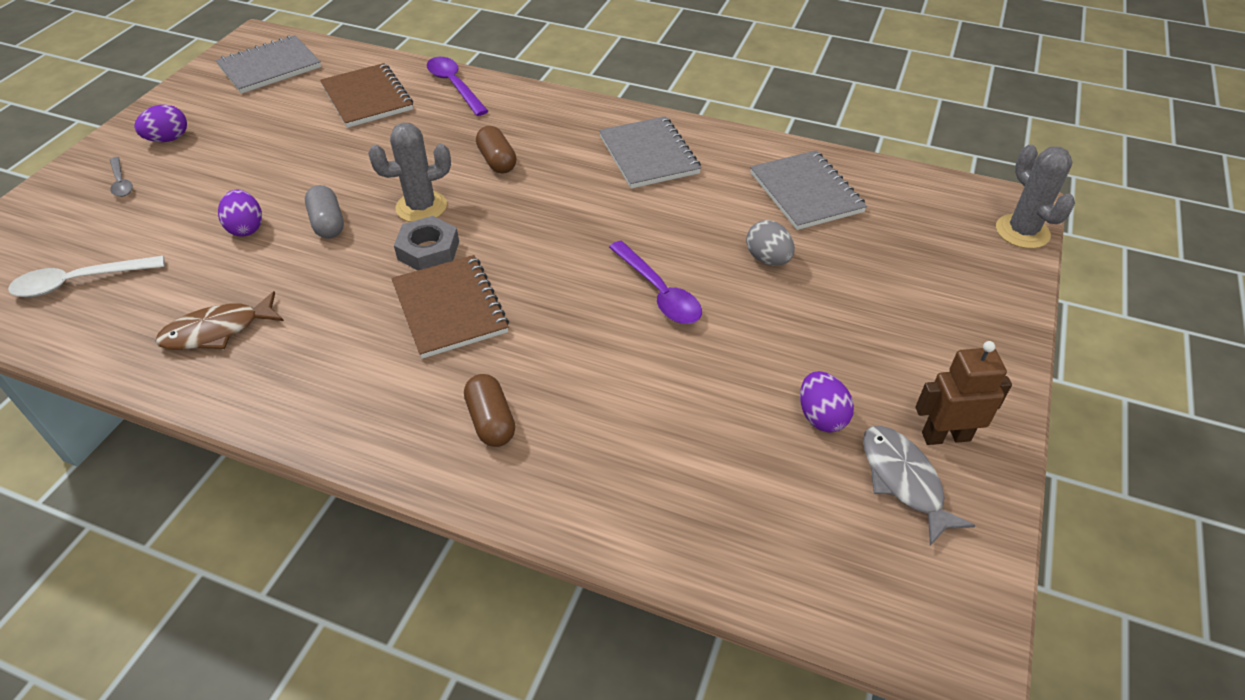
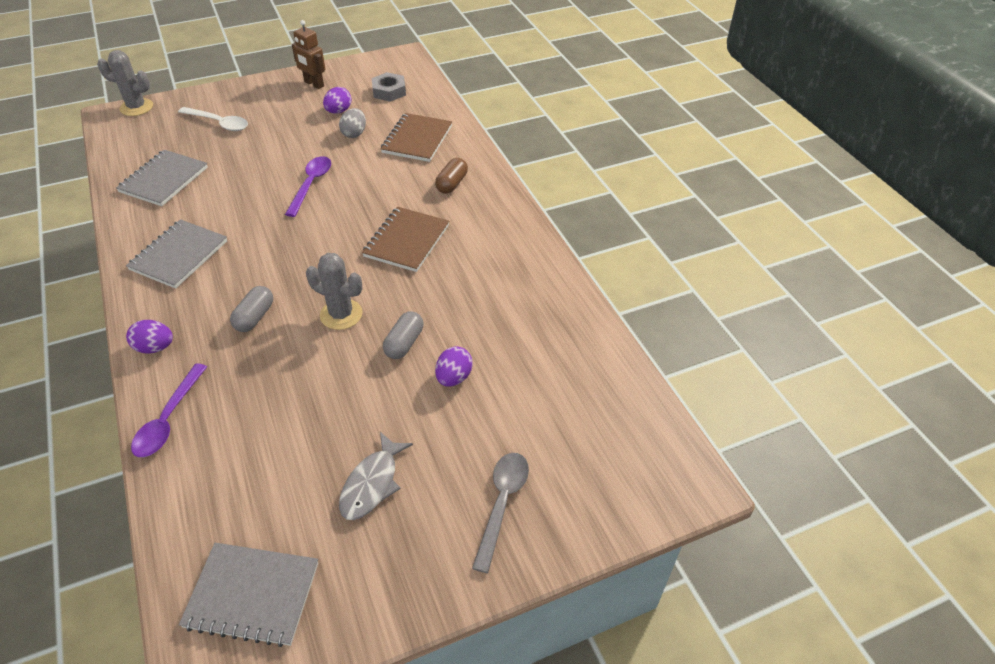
camera: 135 degrees left, 0 degrees up
white spoon [8,256,165,297] -> white spoon moved to [178,107,248,131]
grey spoon [110,157,133,197] -> grey spoon [472,453,529,573], size x1.66
purple egg [134,105,187,142] -> purple egg moved to [126,320,173,354]
brown fish [155,291,284,350] -> none
brown notebook [320,63,413,128] -> brown notebook moved to [381,113,452,162]
grey nut [394,216,459,271] -> grey nut moved to [372,72,406,102]
brown capsule [476,126,516,174] -> grey capsule [230,286,273,332]
grey egg [746,220,795,265] -> grey egg moved to [339,108,366,138]
grey fish [863,426,976,546] -> grey fish moved to [339,432,413,520]
grey cactus [996,144,1075,249] -> grey cactus turned 75 degrees clockwise [97,50,153,116]

